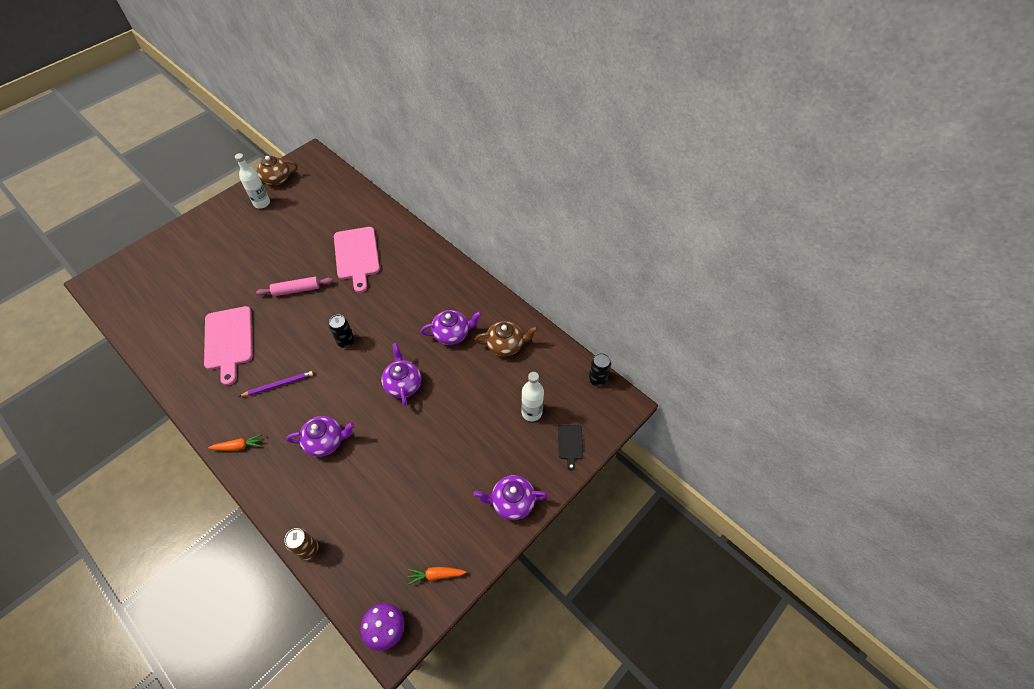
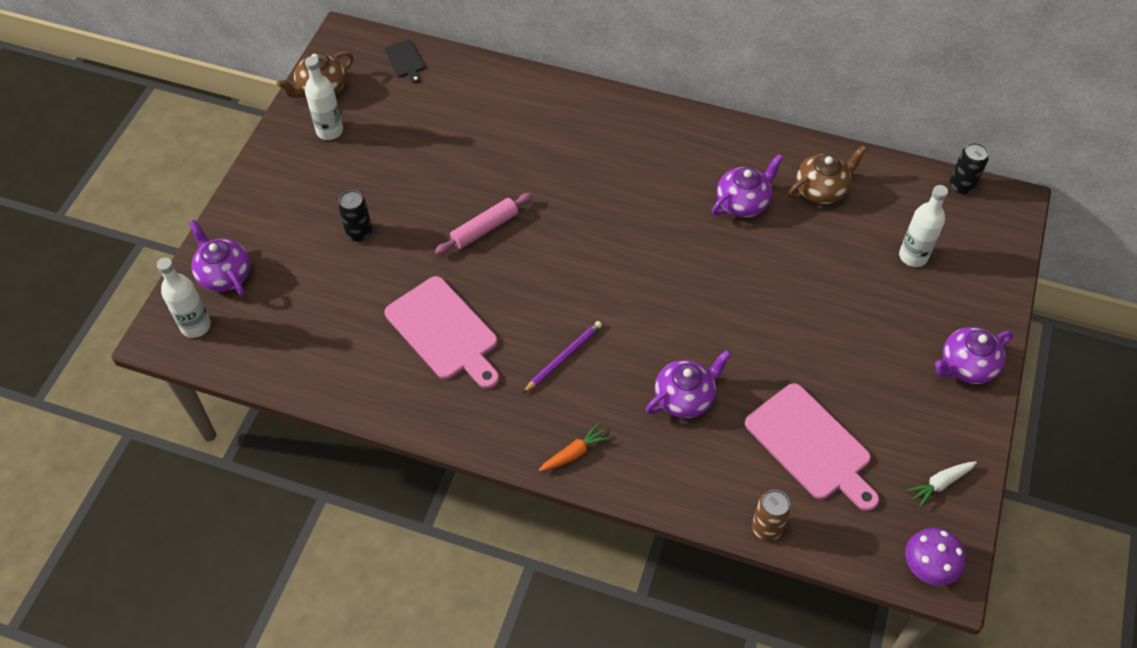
camera: 25 degrees left, 0 degrees up
black can [329,315,355,348] -> black can moved to [338,190,372,242]
pink cutting board [334,227,380,293] -> pink cutting board moved to [745,383,879,511]
purple teapot [381,343,421,406] -> purple teapot moved to [189,220,250,295]
orange carrot [407,567,467,585] -> white carrot [907,461,977,507]
black cutting board [558,425,583,471] -> black cutting board moved to [384,40,425,83]
none -> white bottle [157,257,211,338]

